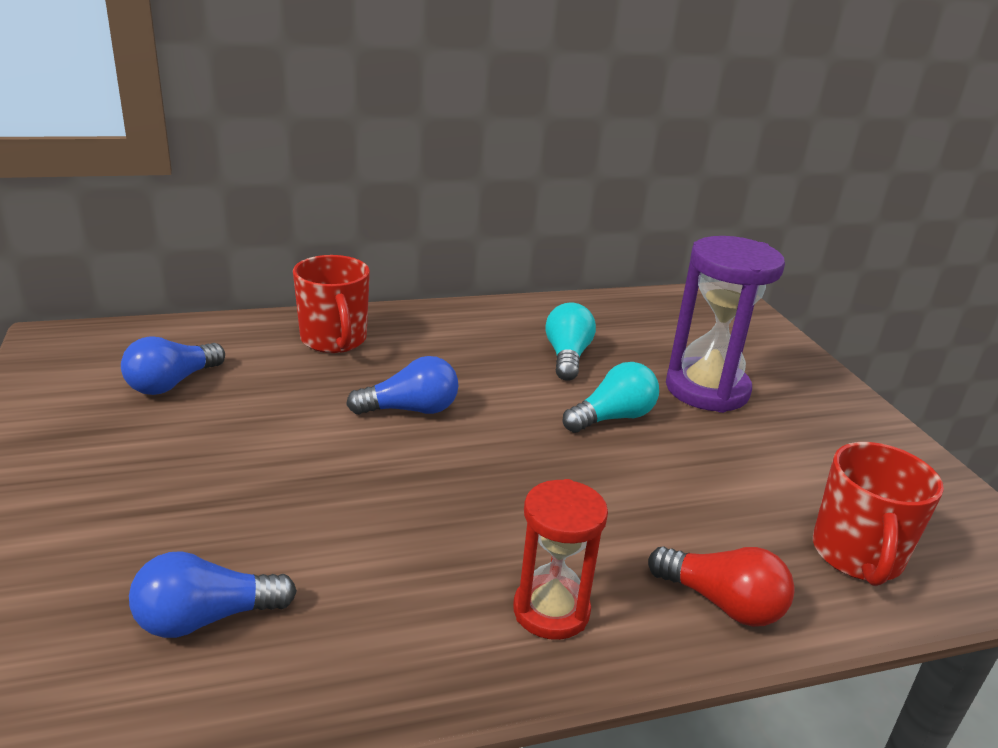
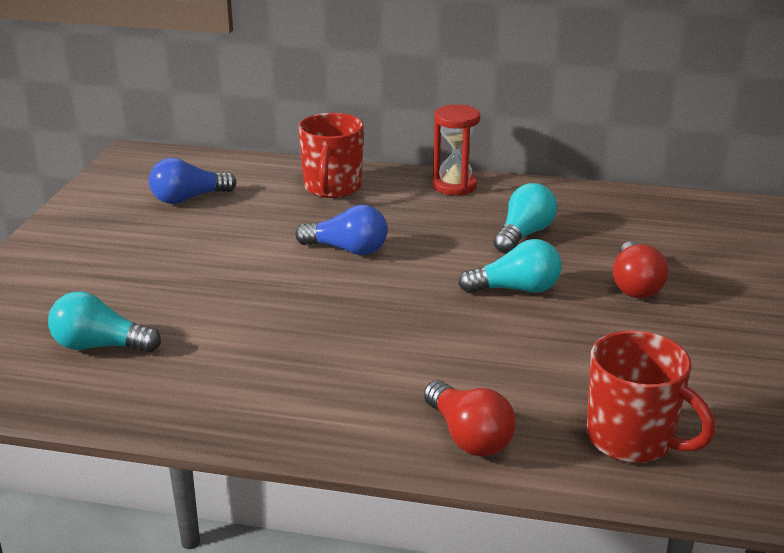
camera: 30 degrees right, 0 degrees up
blue light bulb [129,551,297,638] -> turquoise light bulb [48,291,161,353]
red hourglass [513,479,608,640] -> red hourglass moved to [433,105,480,195]
purple hourglass [666,236,785,413] -> red light bulb [613,241,669,298]
red mug [813,442,944,586] -> red mug turned 90 degrees counterclockwise [587,331,716,463]

